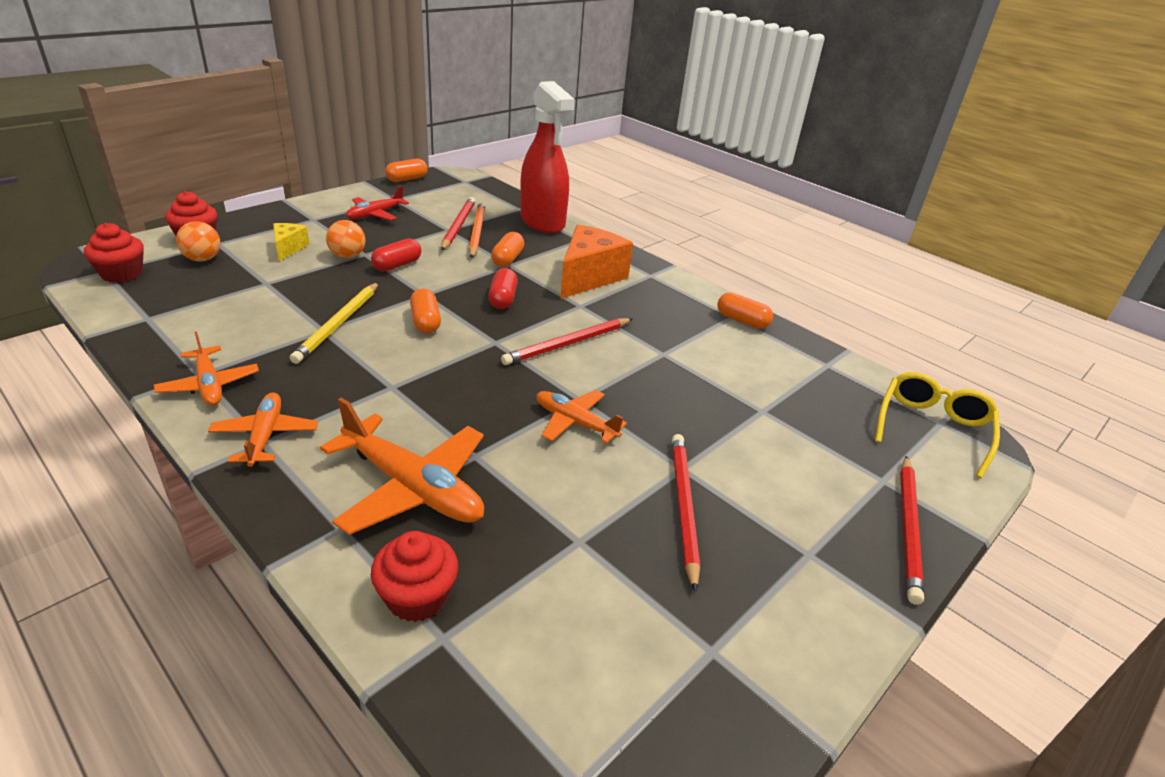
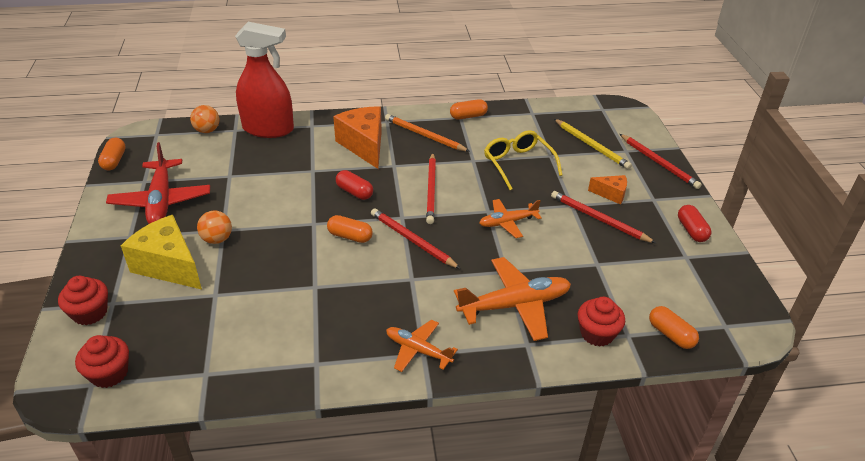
camera: 50 degrees left, 5 degrees up
orange plane [154,331,259,406] -> none
orange ball [176,221,221,261] -> orange ball moved to [190,105,220,133]
yellow cheese [273,223,310,261] -> yellow cheese [121,215,202,289], size x1.95
yellow pencil [290,282,379,364] -> yellow pencil moved to [554,119,632,169]
red plane [346,186,409,220] -> red plane [106,142,210,224], size x1.67
red capsule [371,238,421,272] -> red capsule moved to [678,205,711,242]
red pencil [441,197,475,251] -> red pencil moved to [371,208,461,269]
orange pencil [469,202,486,259] -> orange pencil moved to [385,114,470,152]
orange capsule [491,232,524,267] -> orange capsule moved to [649,306,699,349]
yellow glasses [875,372,1000,478] -> yellow glasses moved to [484,130,562,190]
none -> orange cheese [588,175,627,205]

